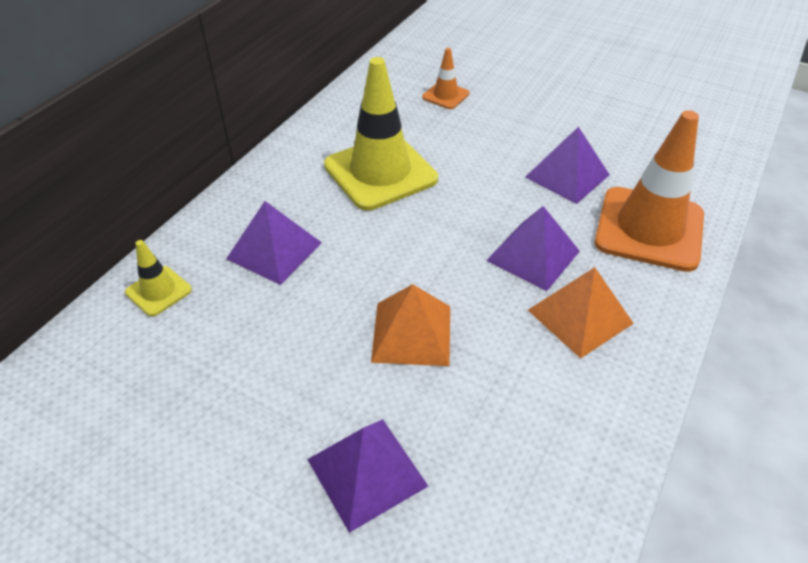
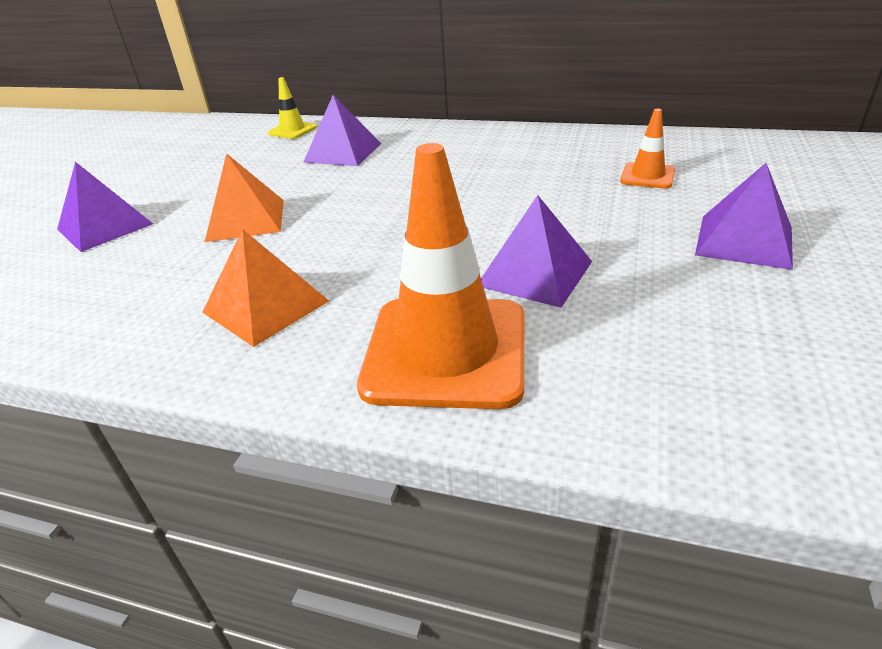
camera: 80 degrees right, 10 degrees down
yellow traffic cone [324,57,438,211] -> none
purple pyramid [486,206,580,291] -> purple pyramid moved to [695,163,793,270]

